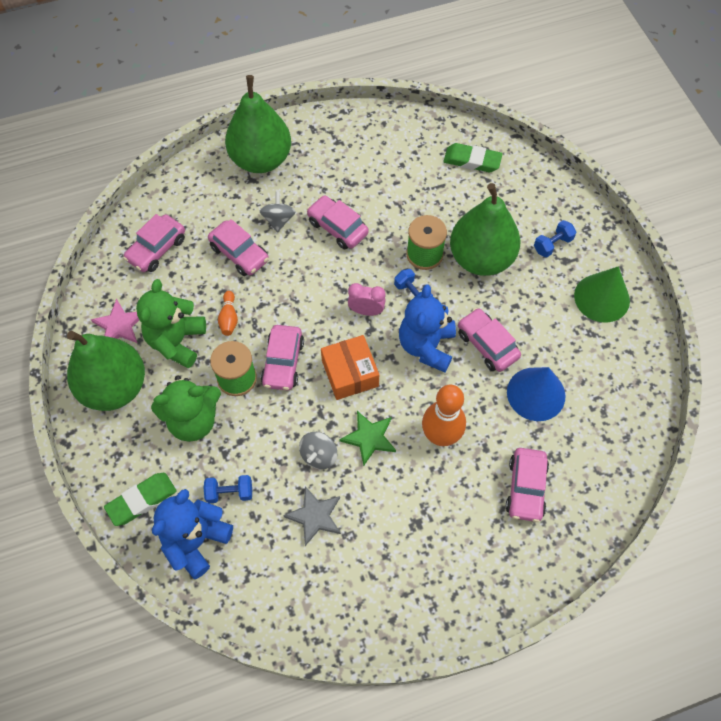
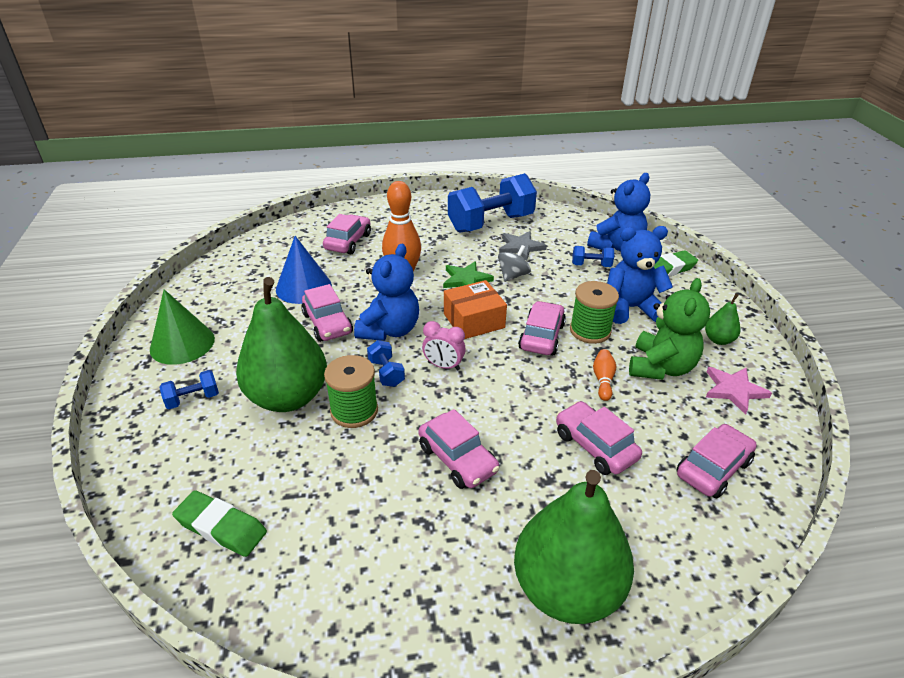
camera: 170 degrees left, 25 degrees down
green pear [67,331,145,411] -> green pear [705,293,741,345], size x0.43
green teddy bear [151,376,221,442] -> blue teddy bear [607,226,673,324]
grey spinning top [260,192,296,233] -> none
orange box [321,335,379,400] -> orange box turned 75 degrees clockwise [444,280,507,339]
none -> blue dumbbell [448,173,537,233]

